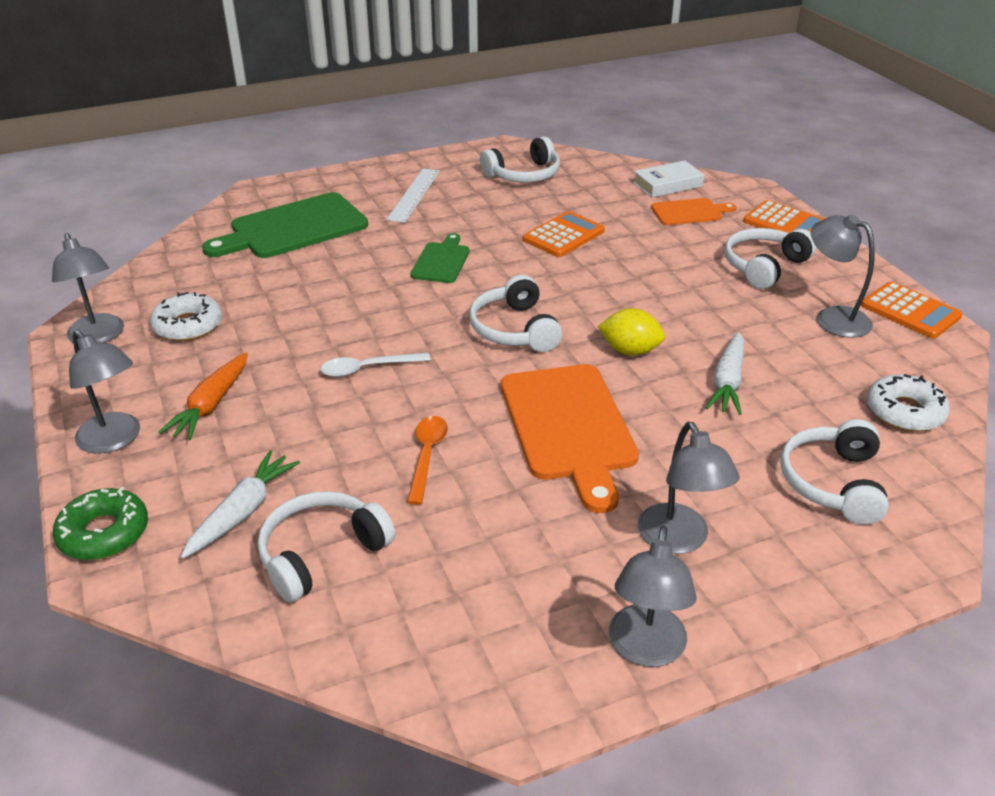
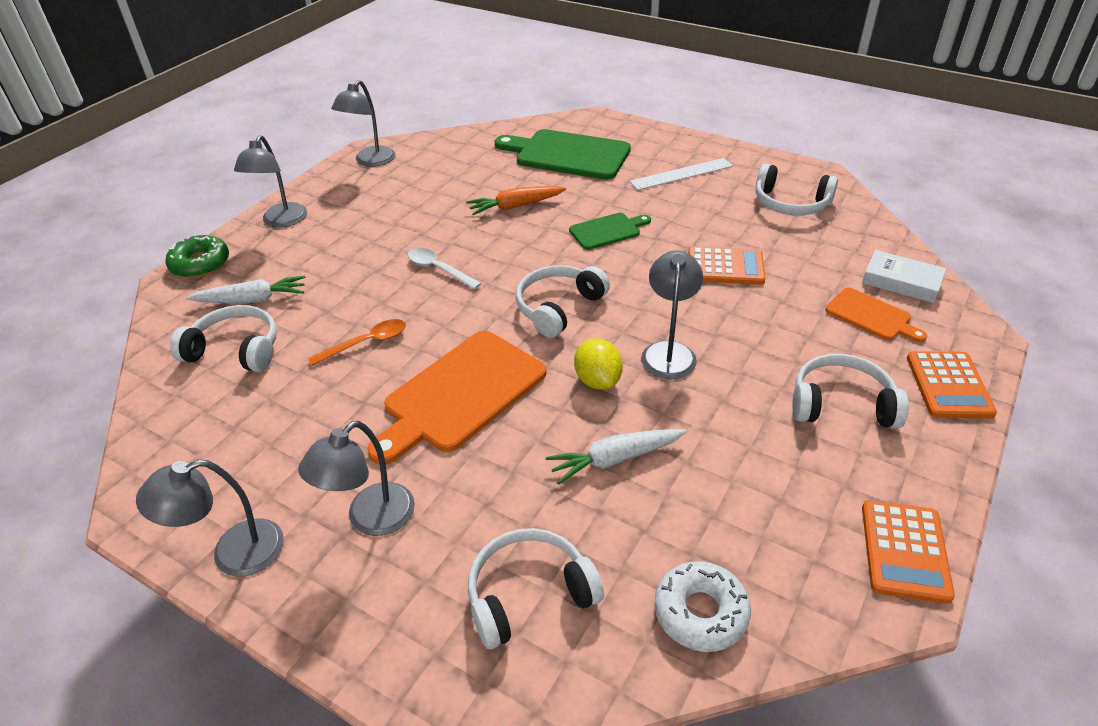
camera: 55 degrees right, 5 degrees up
white donut [150,292,222,341] -> none
orange carrot [159,352,248,440] -> orange carrot moved to [466,186,566,215]
grey lamp [811,214,875,338] -> grey lamp moved to [641,250,703,379]

